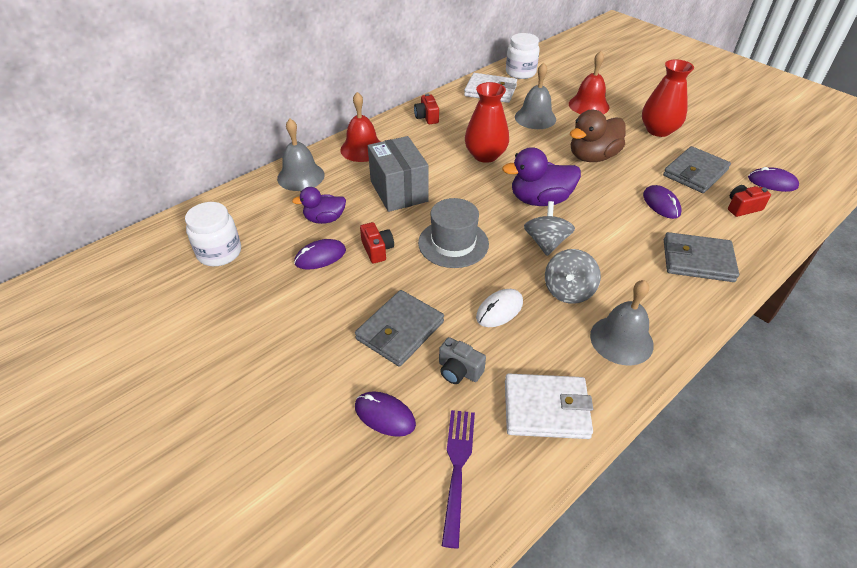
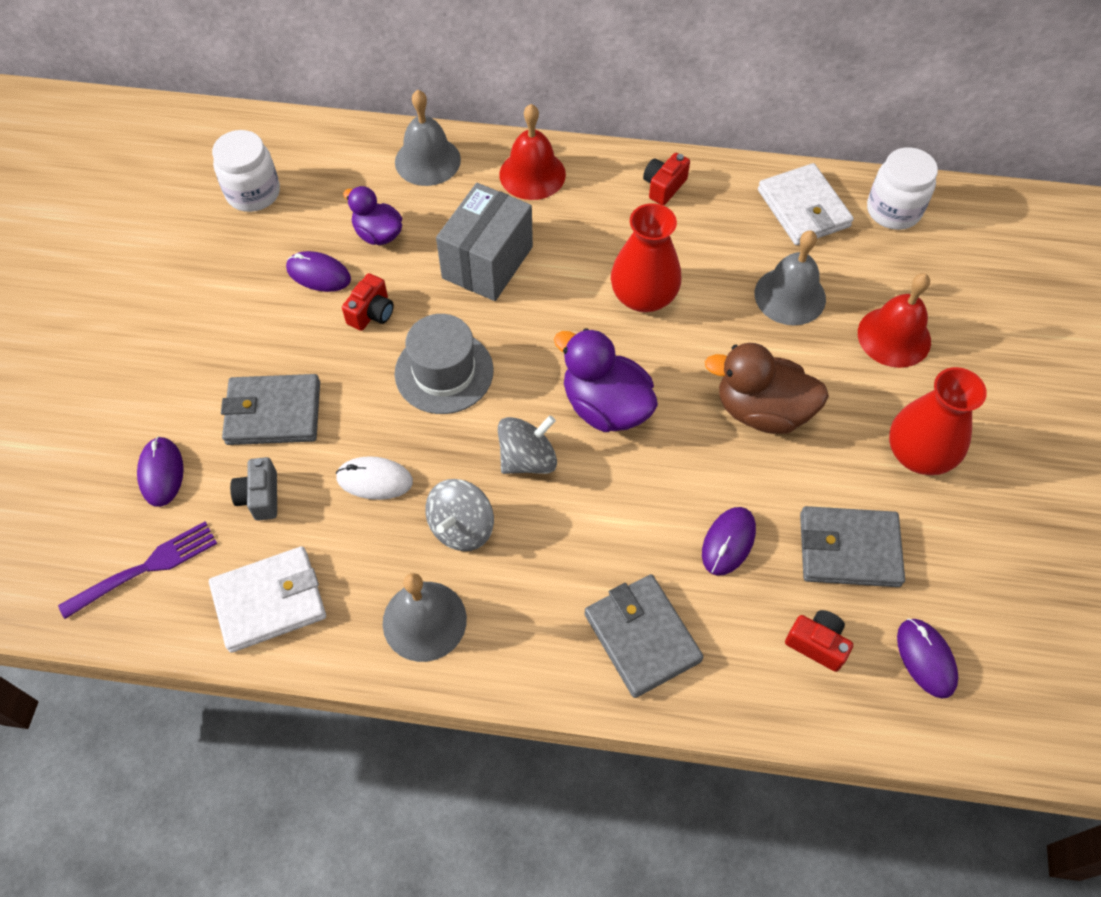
camera: 50 degrees right, 15 degrees up
white wallet [505,374,593,439] -> white wallet turned 75 degrees counterclockwise [209,546,326,653]
grey spinning top [545,249,601,304] -> grey spinning top turned 45 degrees counterclockwise [426,479,494,551]

